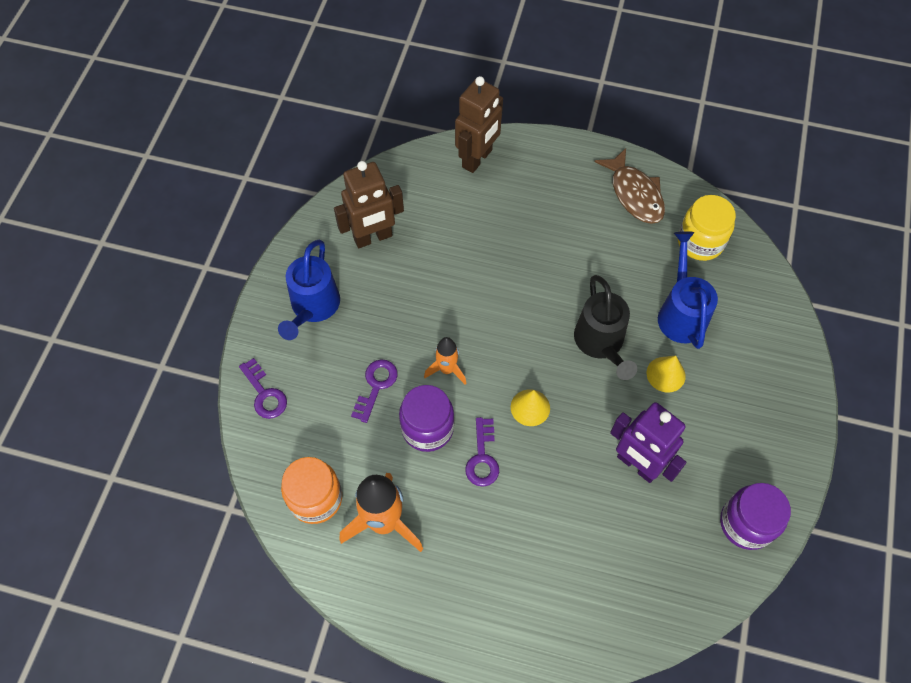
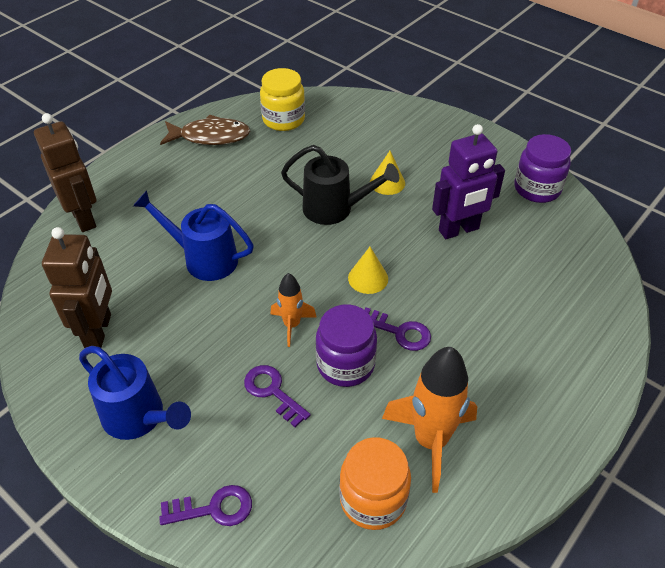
camera: 65 degrees left, 15 degrees down
blue watering can [658,231,718,349] -> blue watering can moved to [133,190,254,281]

